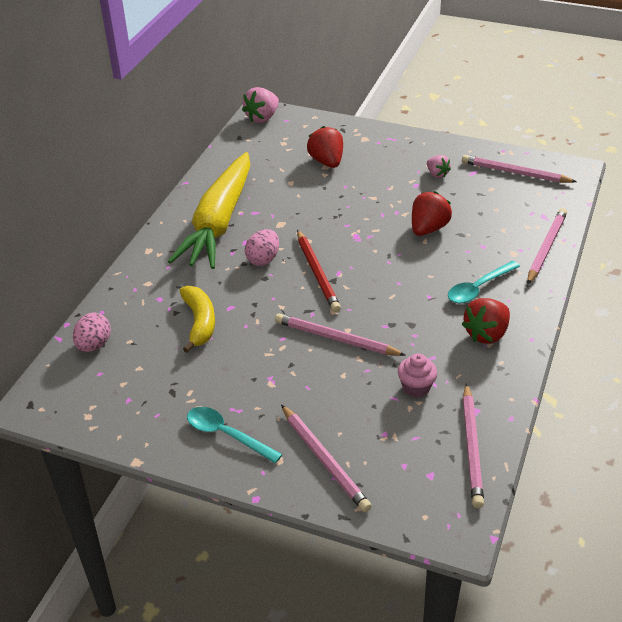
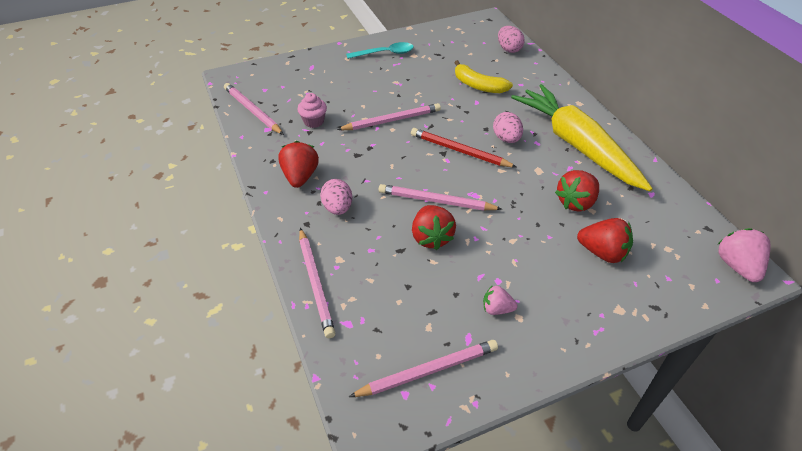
camera: 135 degrees right, 5 degrees up
pink pencil [281,405,372,512] -> pink pencil moved to [379,184,502,211]
turquoise spoon [448,261,520,303] -> pink egg [320,179,352,215]
none -> red strawberry [555,170,599,212]

